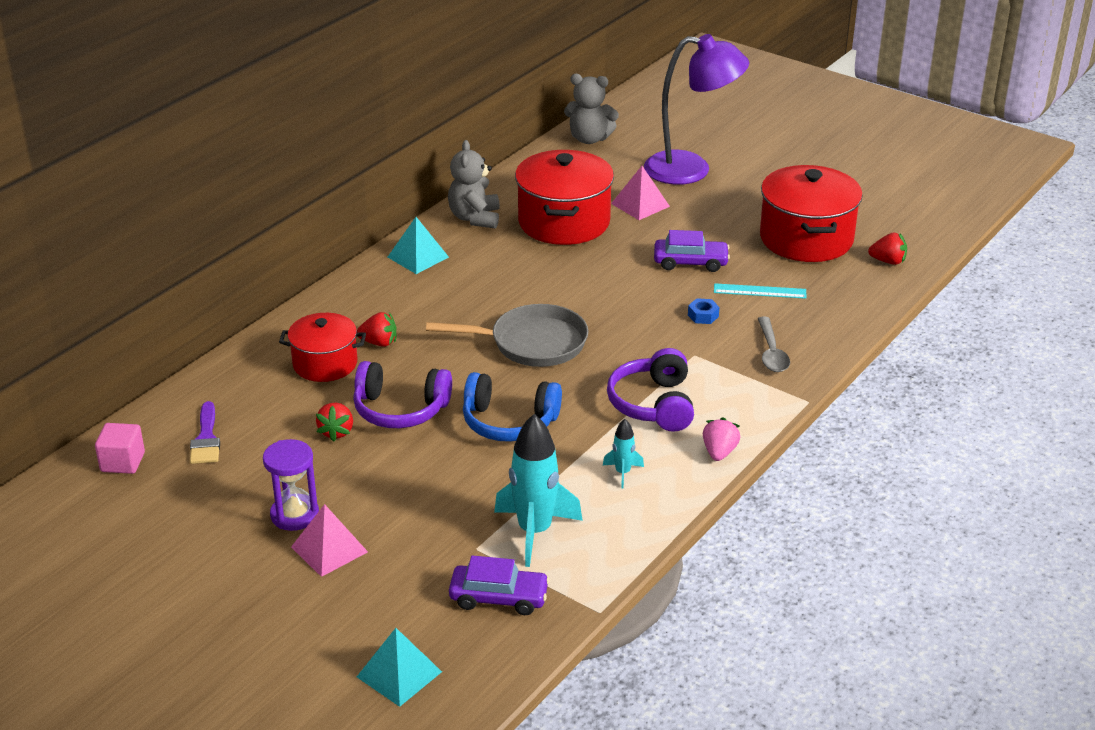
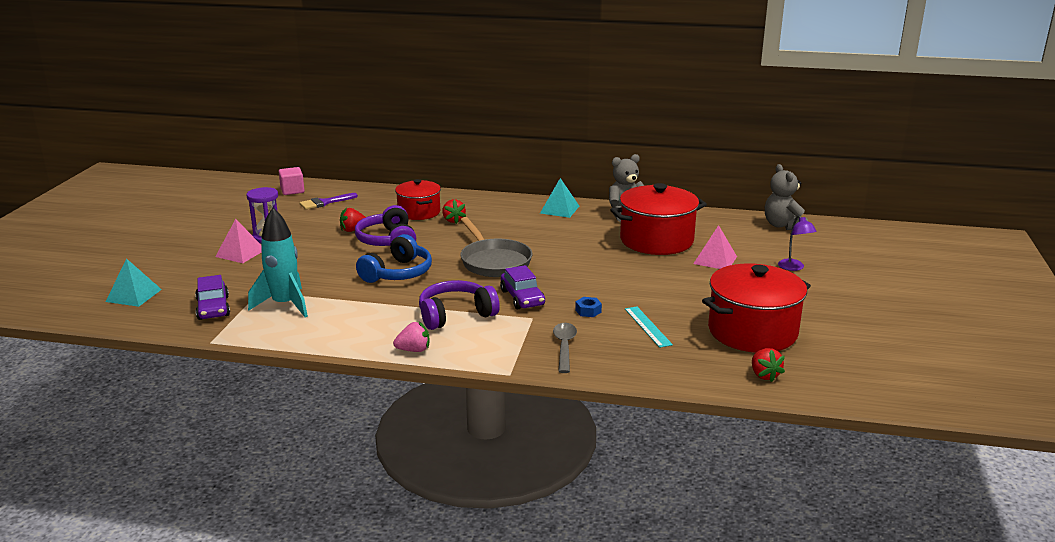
camera: 65 degrees right, 10 degrees down
blue headphones [463,372,562,442] -> blue headphones turned 135 degrees counterclockwise [356,234,432,283]
turquoise rocket [603,419,644,489] -> none
purple lamp [644,34,749,185] -> purple lamp [778,215,817,271], size x0.44
purple car [654,230,730,272] -> purple car moved to [500,265,545,309]
grey spoon [757,317,790,372] -> grey spoon turned 120 degrees clockwise [553,323,577,373]

